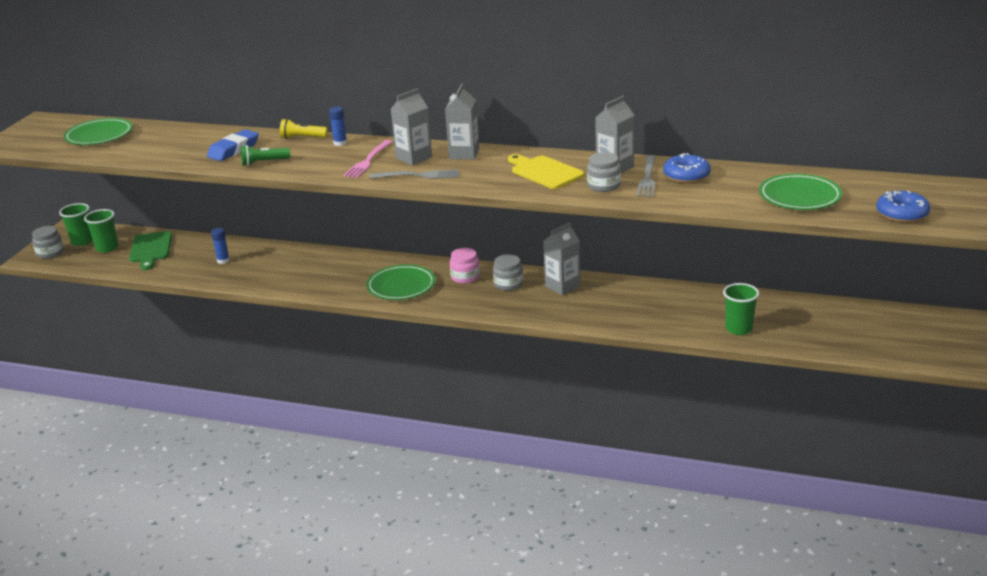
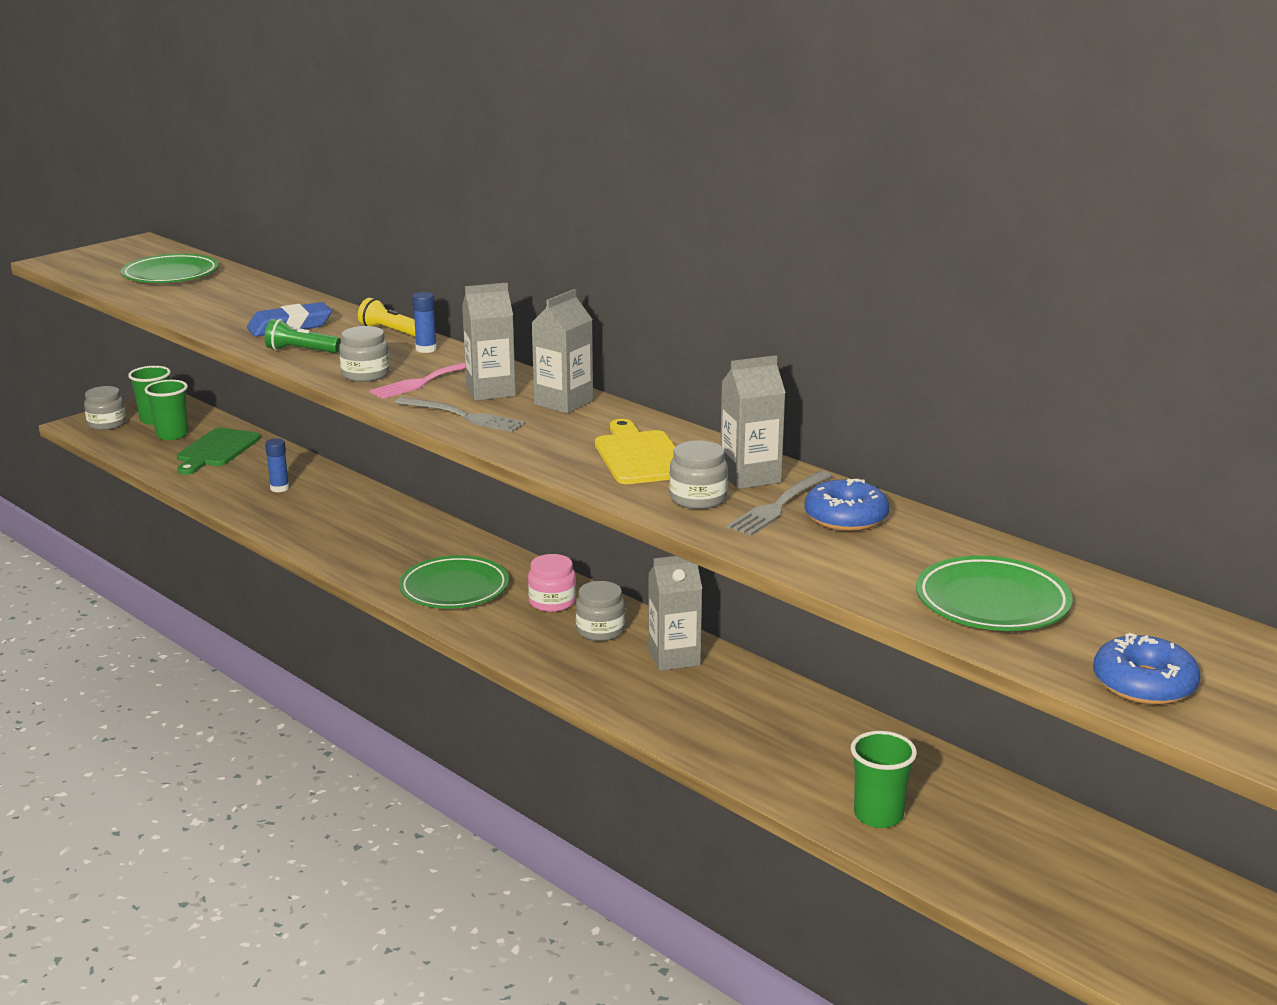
camera: 25 degrees right, 5 degrees down
none -> grey jar [339,326,390,382]

